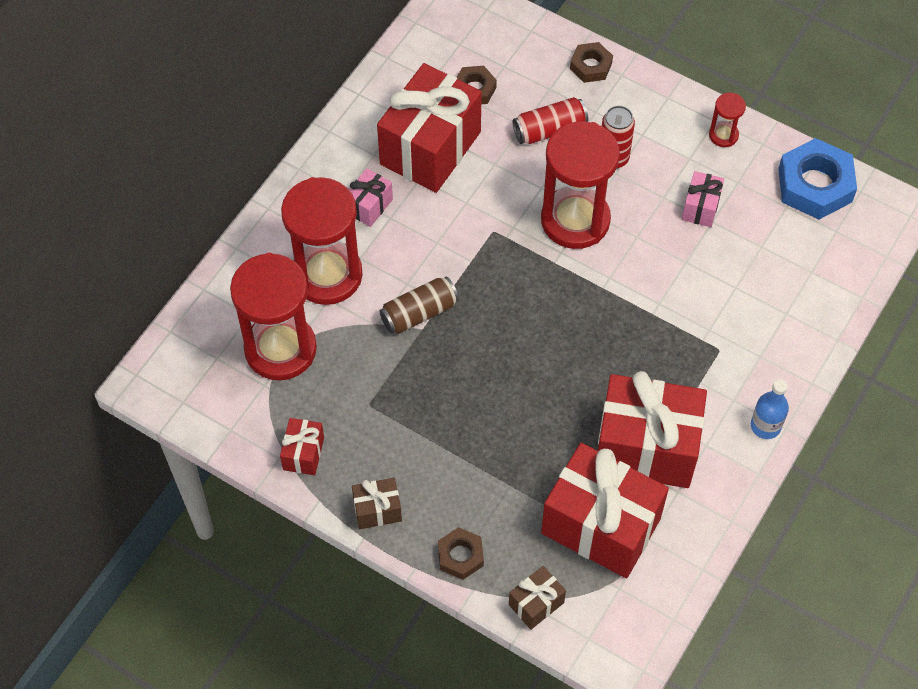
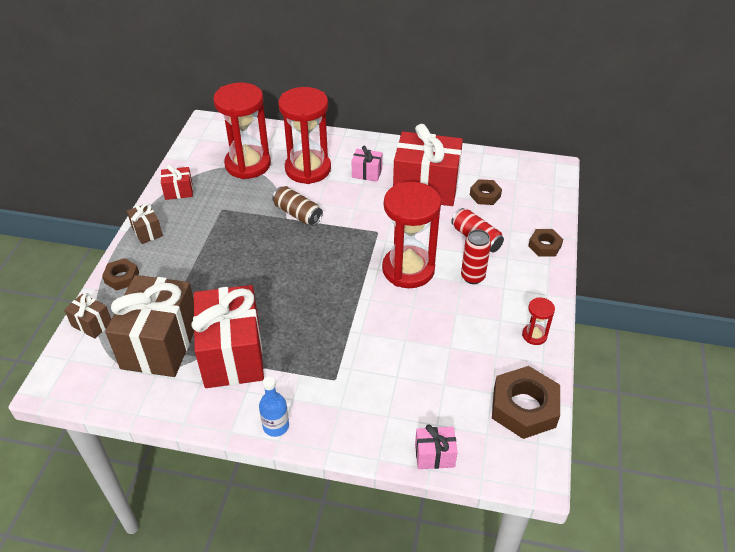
camera: 70 degrees right, 15 degrees down
red gift [541,443,669,578] -> brown gift [105,275,194,377]
pink gift [682,171,724,227] -> pink gift moved to [415,424,458,469]
blue nut [778,138,857,220] -> brown nut [492,366,560,439]

